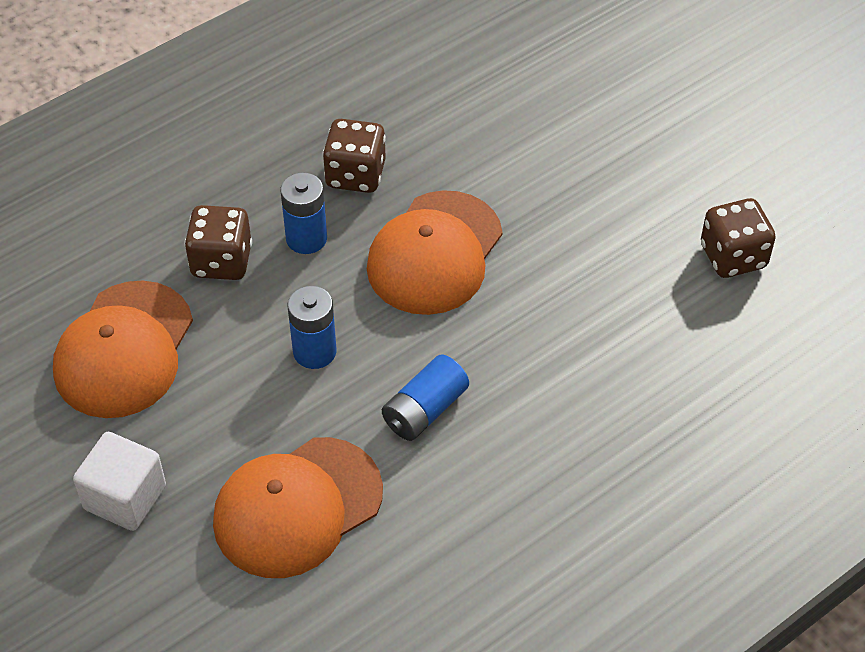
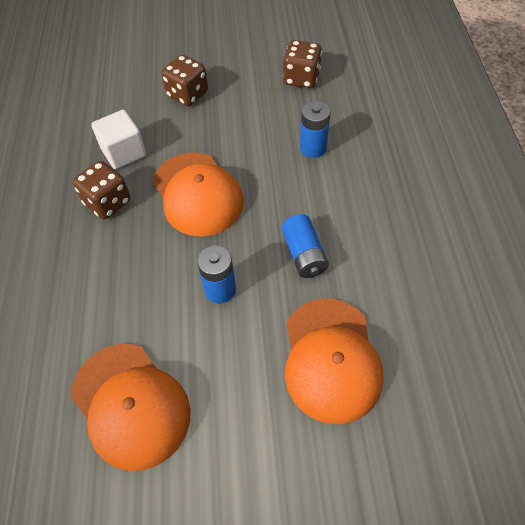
camera: 55 degrees left, 5 degrees up
white cube [73,432,166,531] -> white cube moved to [91,110,146,169]
brown dice [184,205,252,280] -> brown dice moved to [161,55,208,106]
blue battery [280,172,327,254] -> blue battery moved to [300,101,331,158]

